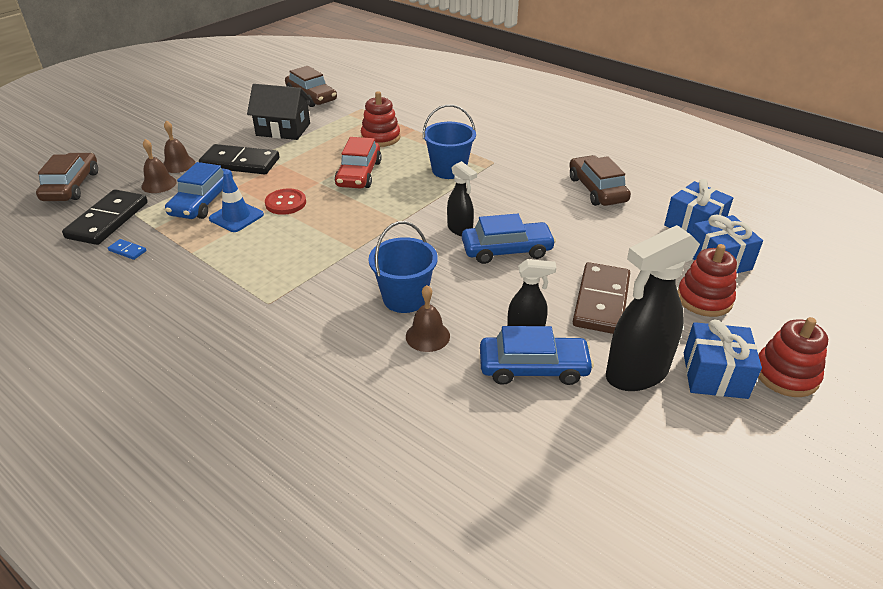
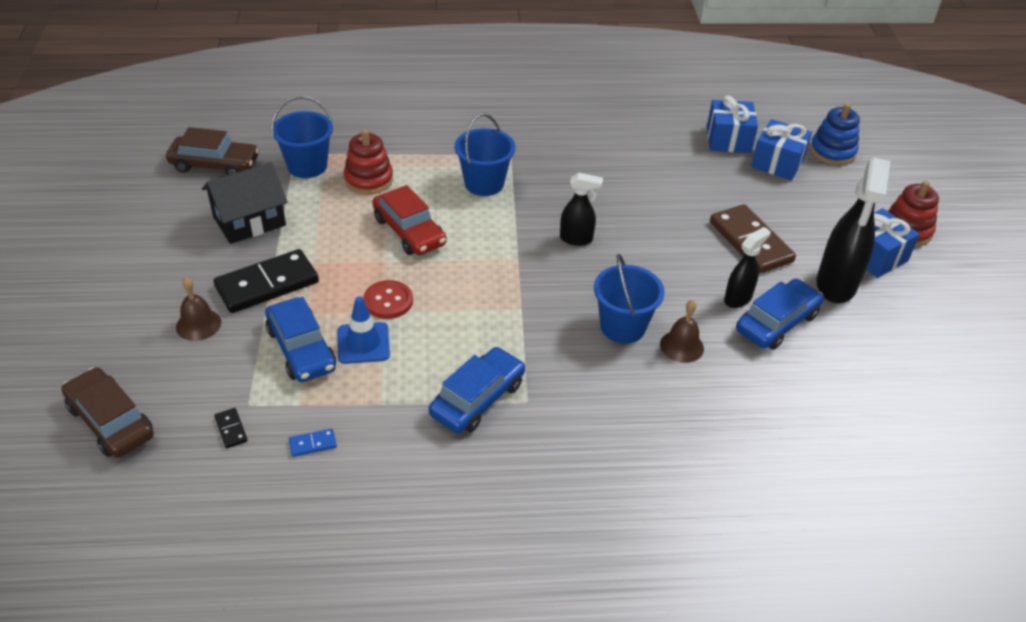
camera: 45 degrees left, 5 degrees up
black domino [62,189,148,245] -> black domino [214,408,248,448], size x0.41
brown bell [141,139,177,193] -> none
blue car [462,214,556,264] -> blue car moved to [429,347,525,433]
brown car [569,155,631,206] -> none
red stacking toy [677,244,737,317] -> none
none -> blue bucket [271,96,333,178]
none -> blue stacking toy [810,103,860,165]

